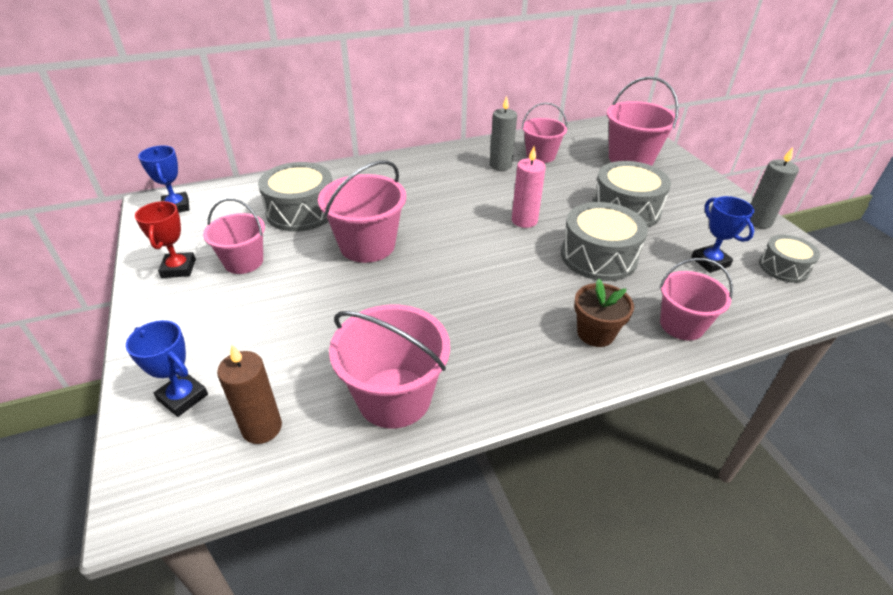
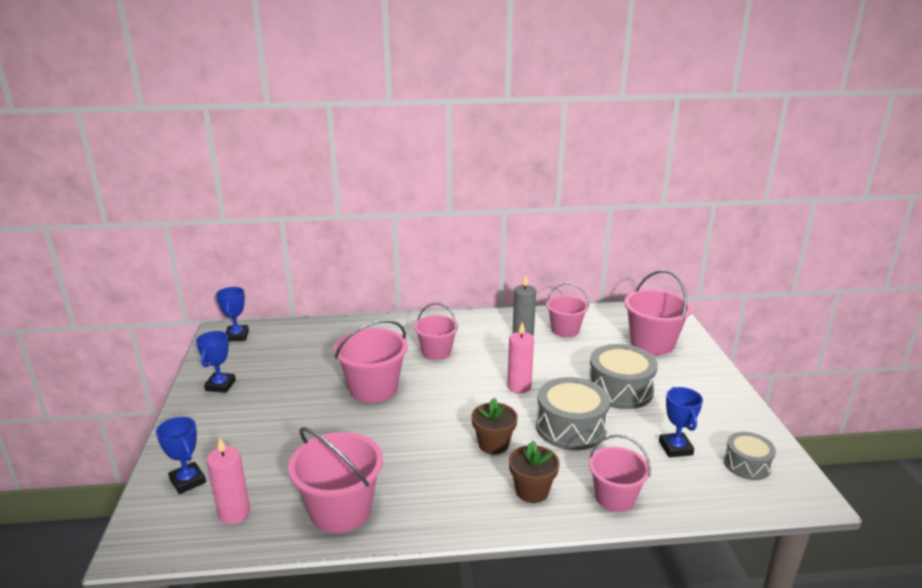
camera: 15 degrees right, 15 degrees down
red trophy [135,201,196,278] -> blue trophy [196,331,236,393]
pink bucket [203,198,265,274] -> pink bucket moved to [414,303,458,360]
brown candle [217,345,282,444] -> pink candle [207,437,250,524]
grey drum [258,162,332,232] -> none
grey candle [750,147,799,229] -> none
none -> brown flower pot [471,397,518,454]

